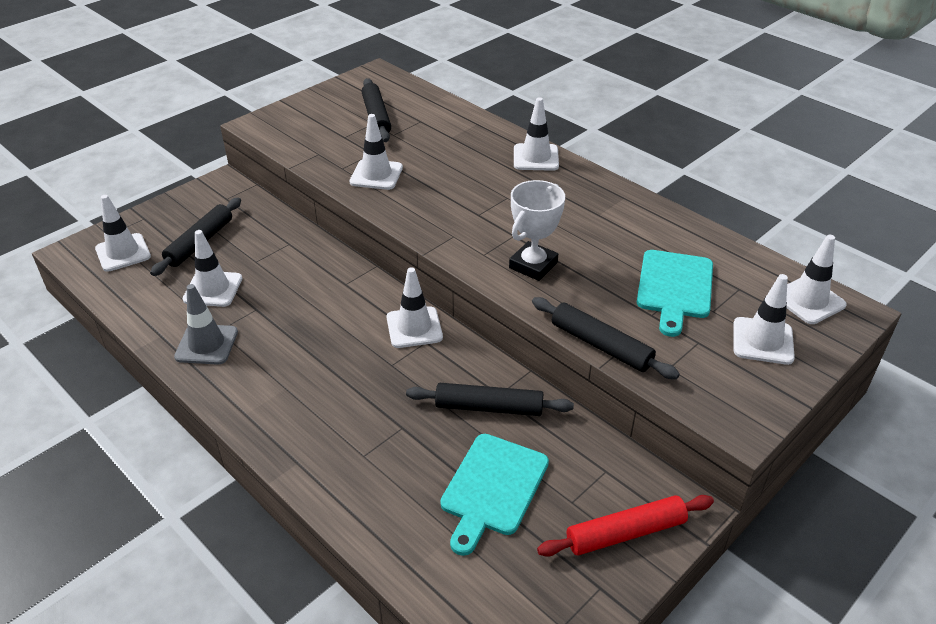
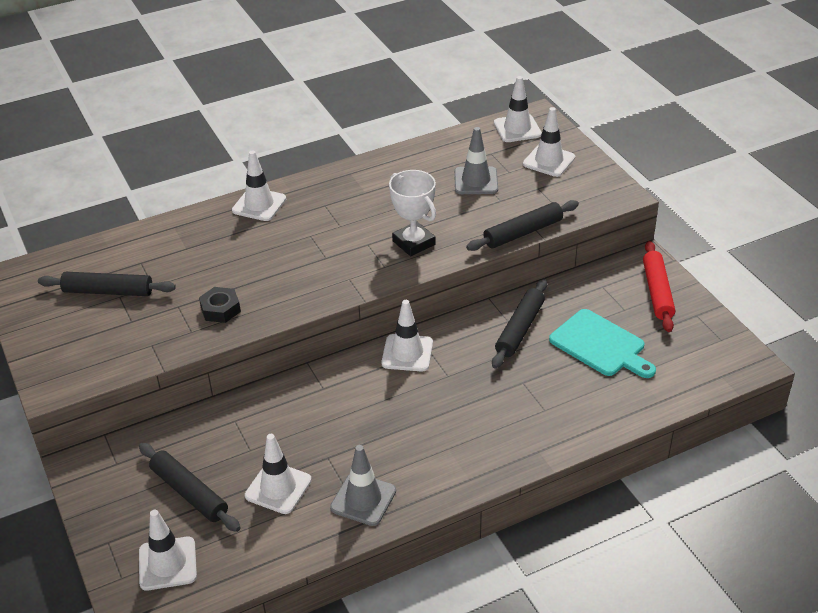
camera: 70 degrees left, 0 degrees up
white traffic cone [349,114,403,190] -> black nut [199,287,241,323]
turquoise cutting board [637,250,713,337] -> grey traffic cone [454,127,498,194]

